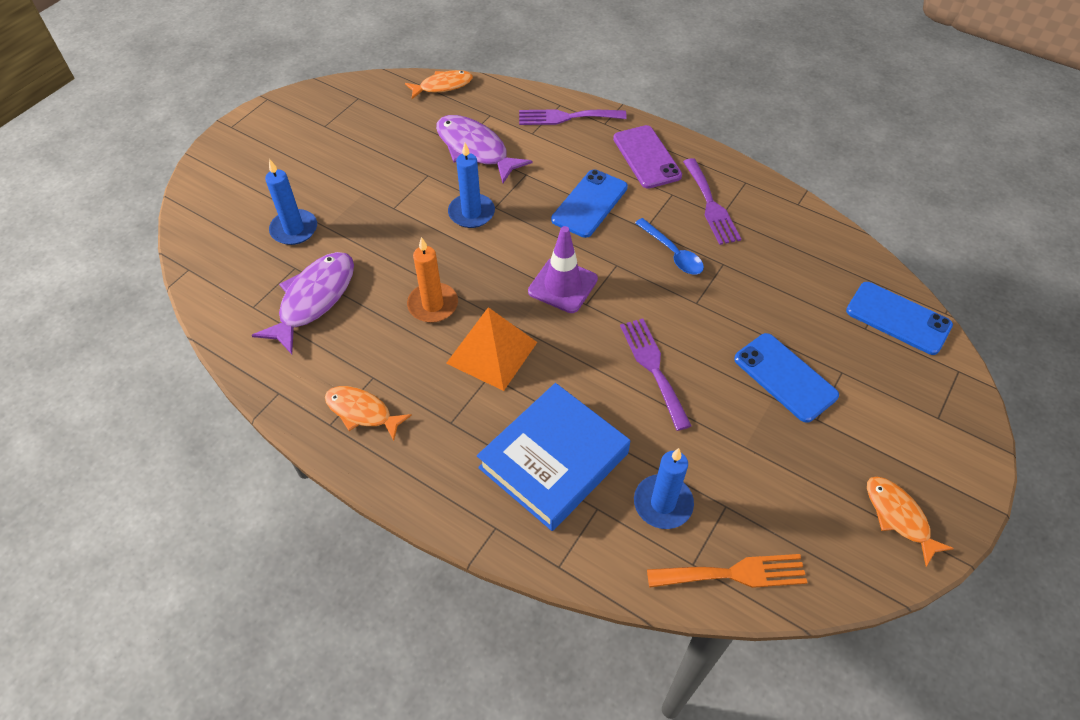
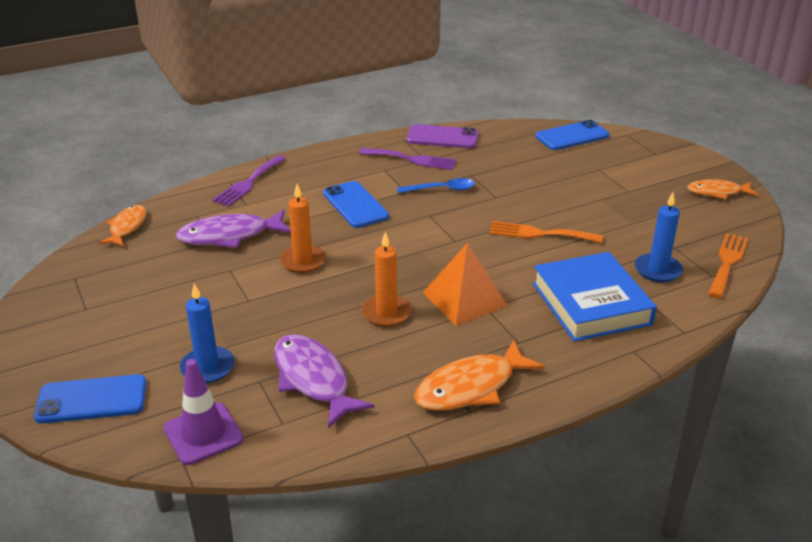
camera: 60 degrees left, 20 degrees down
orange fish [325,386,412,441] -> orange fish [414,339,545,411], size x1.55
blue candle [448,143,495,228] -> orange candle [279,184,326,273]
purple traffic cone [528,226,598,313] -> purple traffic cone moved to [163,359,244,465]
purple phone [613,125,682,189] -> purple phone moved to [406,124,479,148]
purple fork [620,318,692,431] -> orange fork [490,221,603,243]
blue phone [734,333,839,423] -> blue phone moved to [34,374,147,424]

